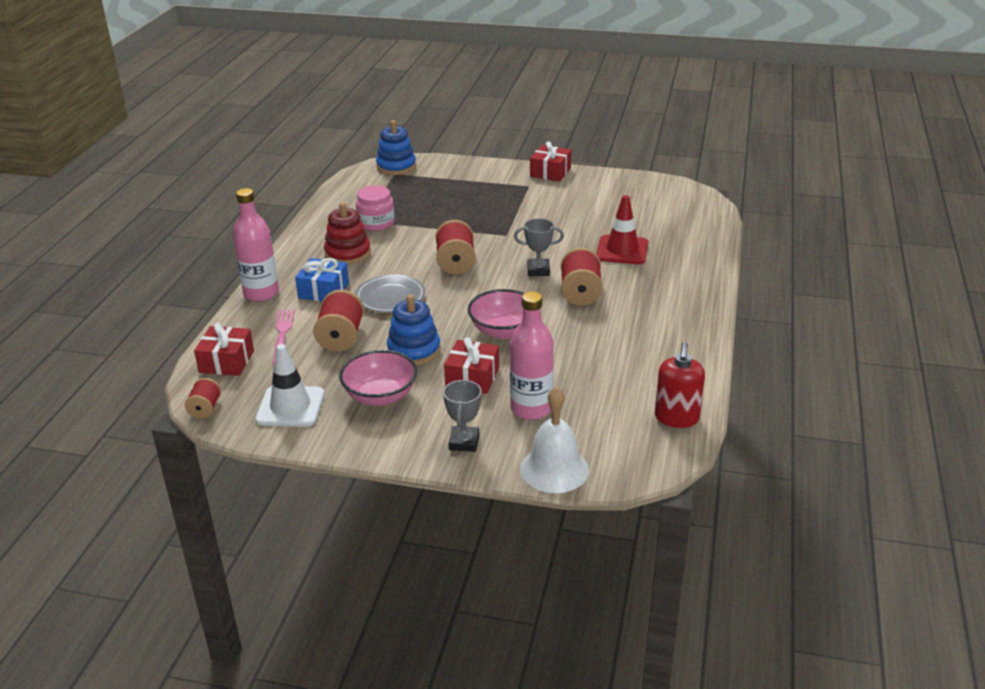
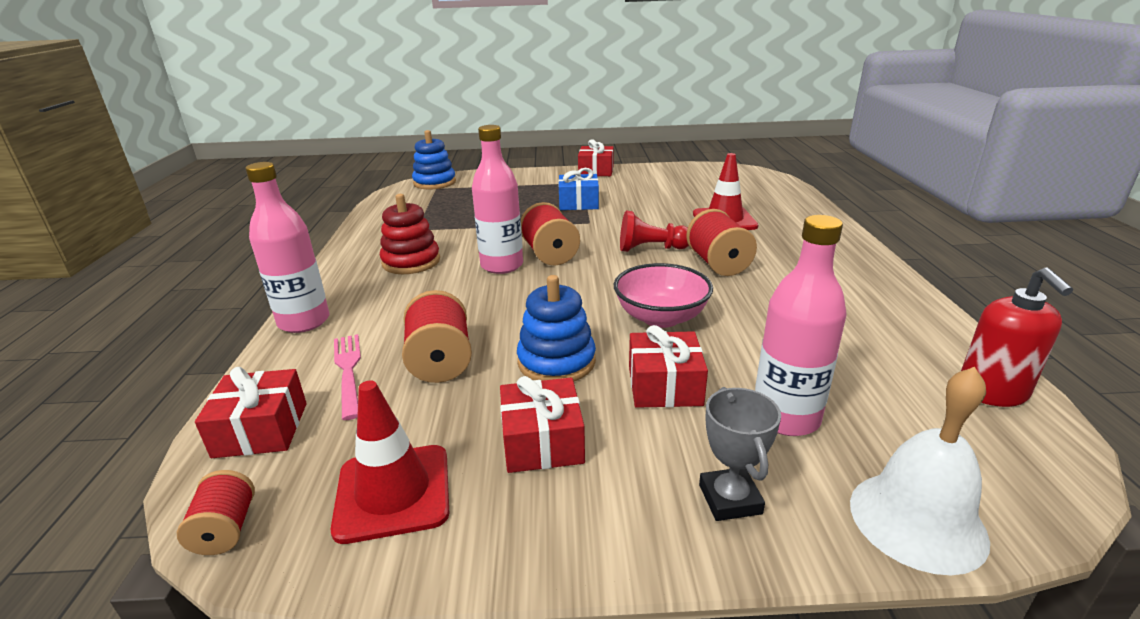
camera: 15 degrees left, 5 degrees down
white traffic cone [255,344,325,427] -> red traffic cone [331,380,449,544]
blue gift [295,258,349,302] -> blue gift moved to [558,168,599,210]
pink bowl [339,350,417,406] -> red gift [500,376,585,473]
grey plate [355,274,425,313] -> none
pink jar [356,185,395,231] -> none
grey trophy [514,218,564,276] -> red pawn [620,211,689,252]
none -> pink bottle [472,125,523,274]

